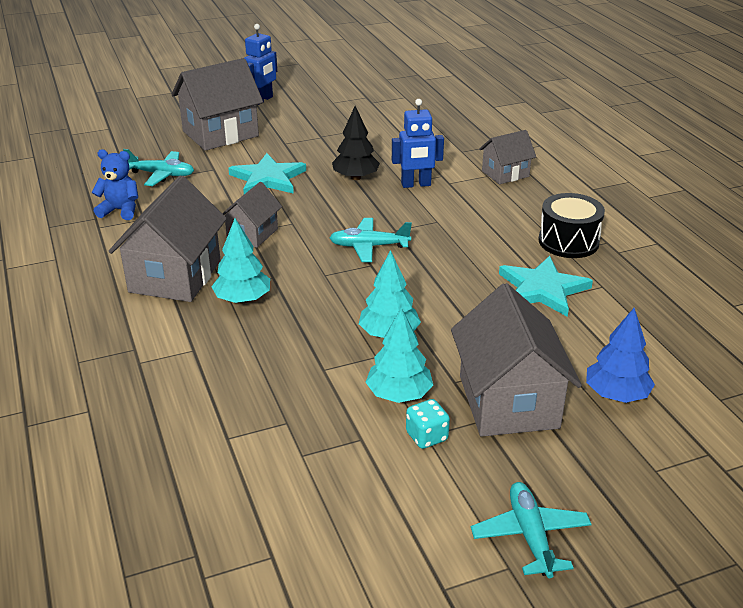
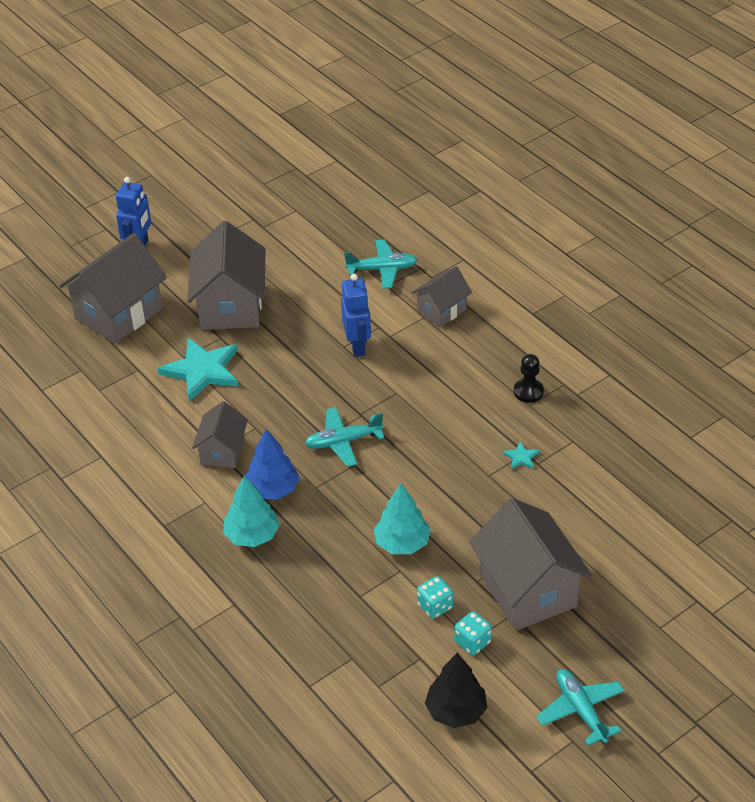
camera: 15 degrees left, 10 degrees up
blue teddy bear [91,149,138,220] -> none
grey house [109,175,227,302] -> grey house moved to [187,221,266,330]
turquoise plane [123,149,194,186] -> turquoise plane moved to [344,239,417,289]
black tree [332,106,380,180] -> black tree moved to [425,653,487,728]
turquoise tree [365,308,433,403] -> turquoise dice [417,576,453,619]
blue robot [392,99,444,188] -> blue robot turned 75 degrees counterclockwise [341,274,371,357]
turquoise star [499,256,593,317] -> turquoise star [502,441,540,469], size x0.42
black drum [539,193,605,258] -> black pawn [514,354,544,403]
blue tree [586,308,655,403] -> blue tree moved to [245,429,300,500]

